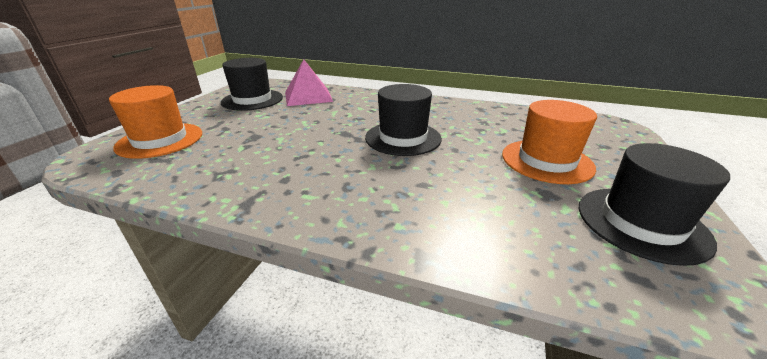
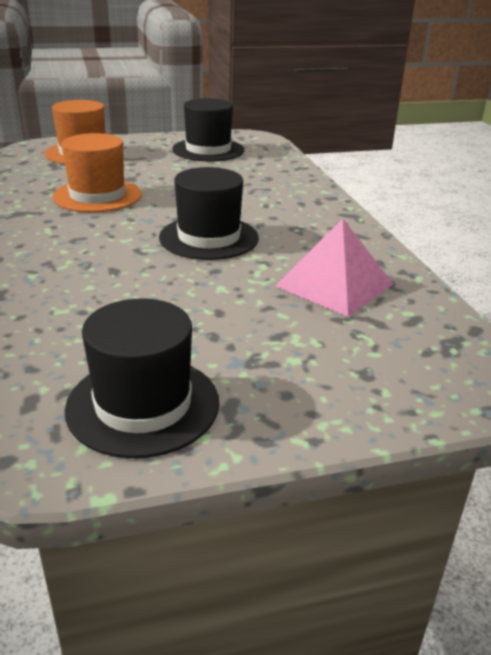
camera: 55 degrees right, 0 degrees up
pink pyramid [285,59,333,106] -> pink pyramid moved to [275,219,393,317]
orange hat [502,100,597,184] -> orange hat moved to [52,133,142,213]

